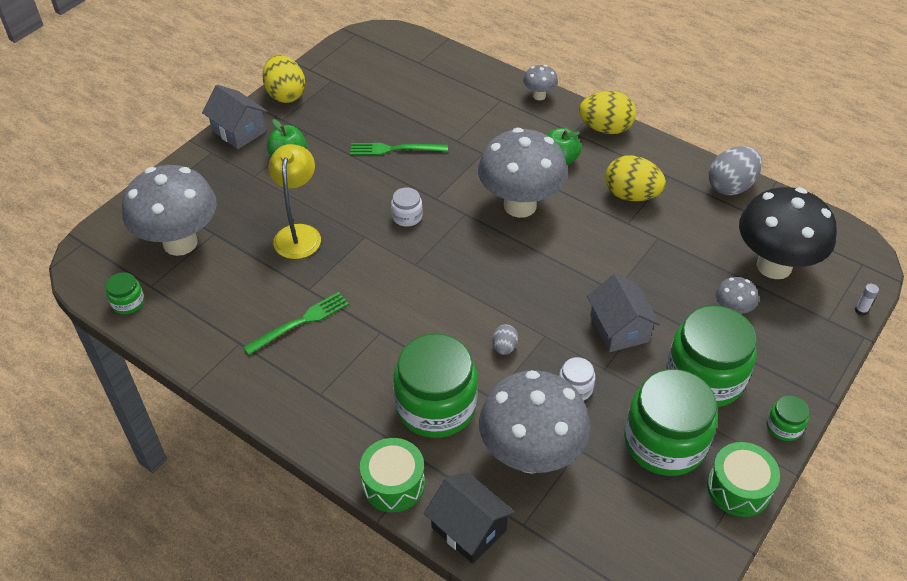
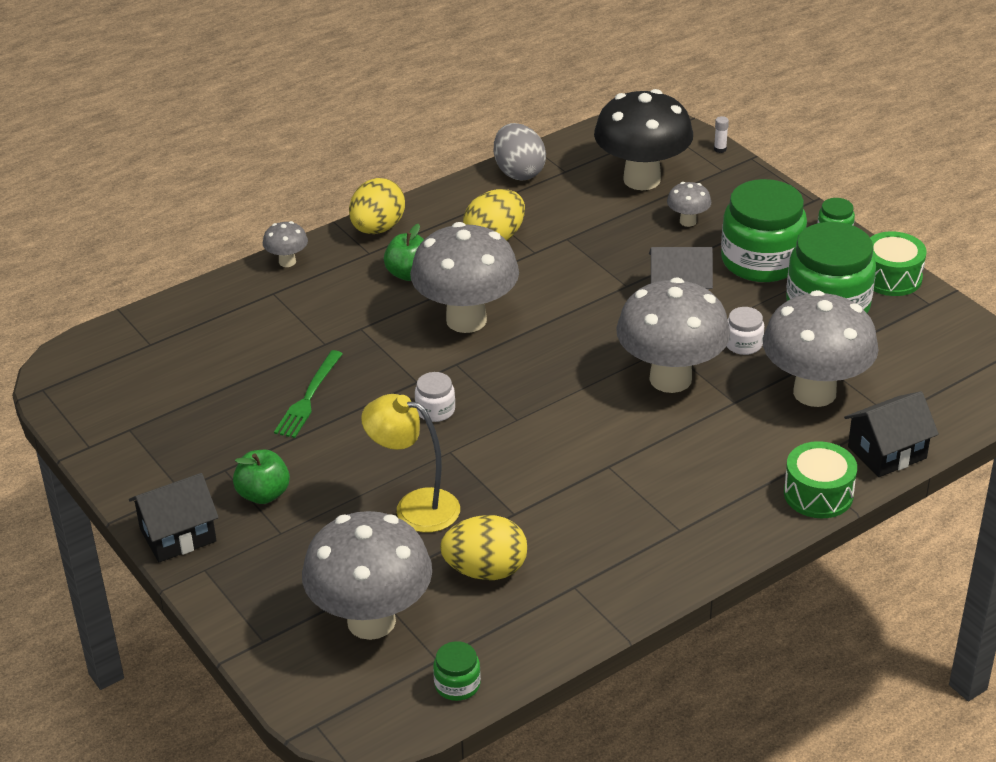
camera: 70 degrees left, 10 degrees down
grey house [202,85,268,149] -> black house [129,473,219,562]
green fork [243,292,349,355] -> none
yellow egg [262,55,305,103] -> yellow egg moved to [440,515,527,580]
green jar [393,334,478,438] -> none
grey egg [492,324,518,355] -> grey mushroom [616,277,730,393]

